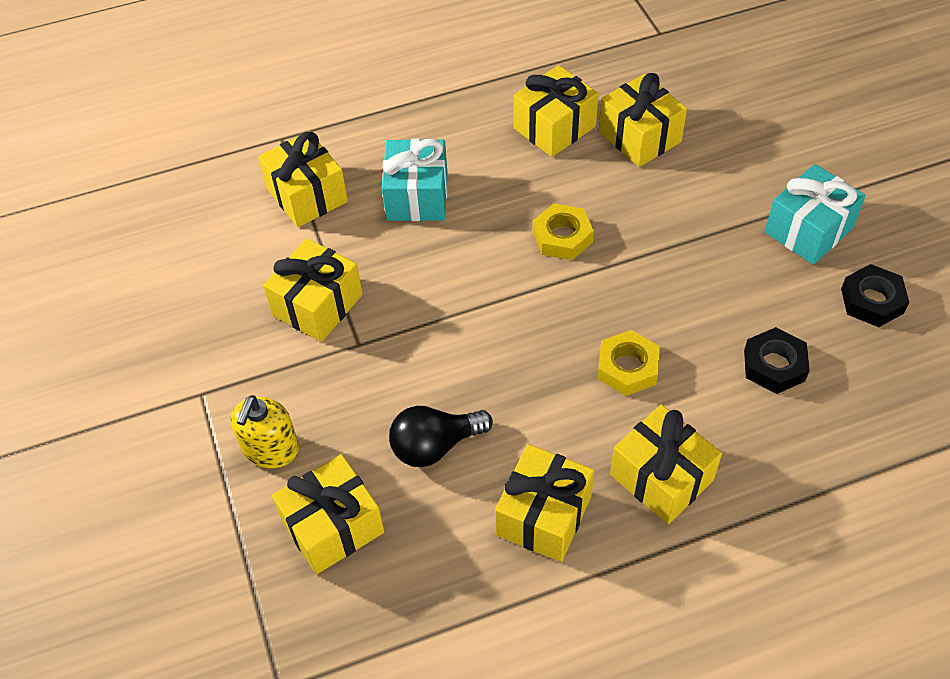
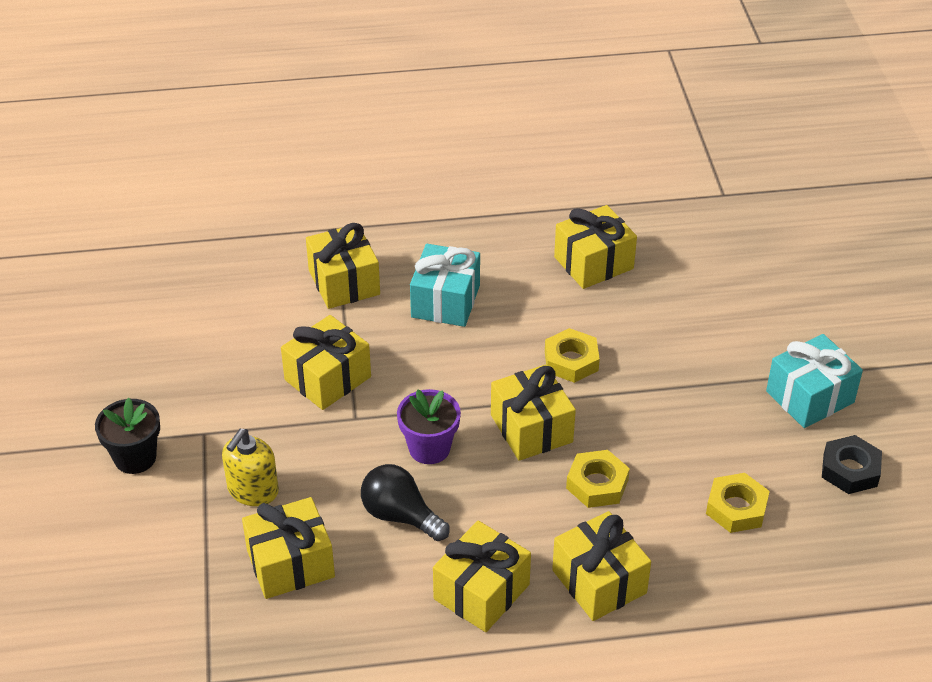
camera: 10 degrees right, 10 degrees down
black light bulb [389,406,493,467] -> black light bulb turned 45 degrees clockwise [361,464,450,541]
yellow gift [599,73,687,167] -> yellow gift moved to [491,365,576,461]
black nut [744,327,810,394] -> yellow nut [706,473,770,533]
none -> black flower pot [95,398,160,474]
none -> purple flower pot [397,389,461,464]

